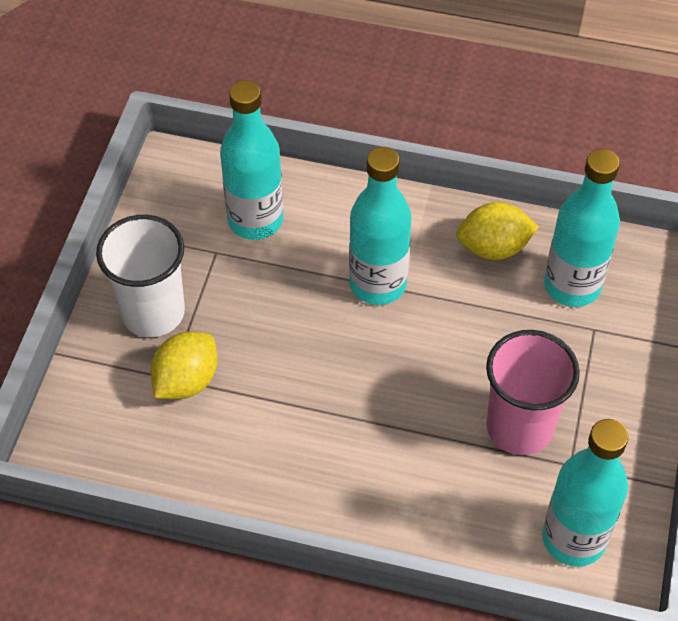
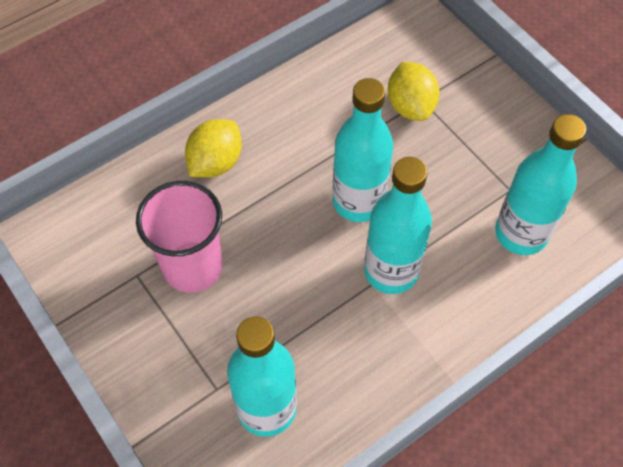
camera: 130 degrees right, 5 degrees up
white cup [96,215,185,337] -> none
yellow lemon [456,202,539,260] -> yellow lemon moved to [185,119,242,177]
turquoise bottle [542,419,628,567] -> turquoise bottle moved to [332,78,393,222]

